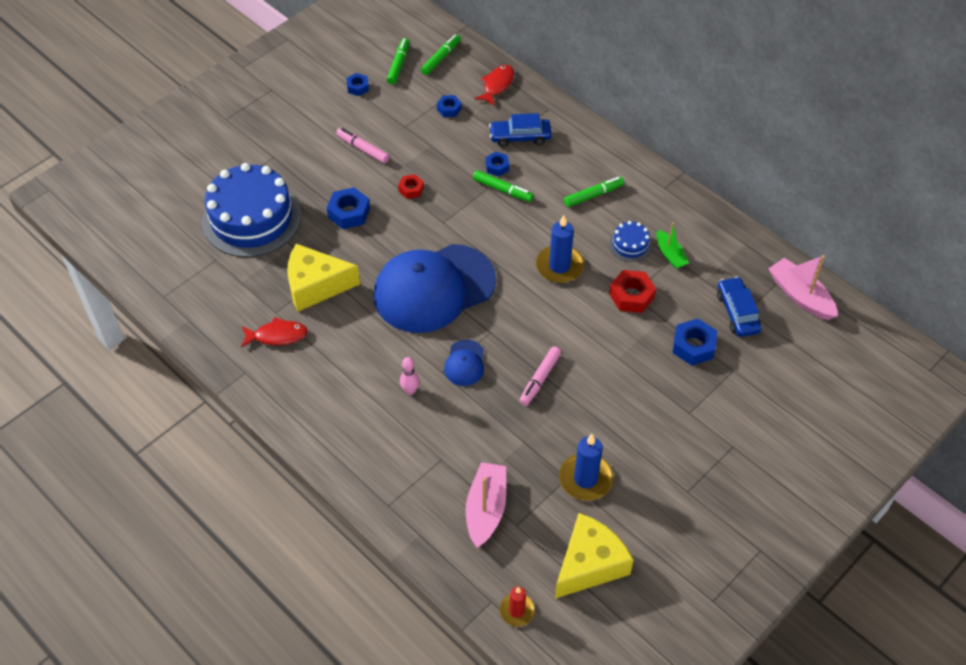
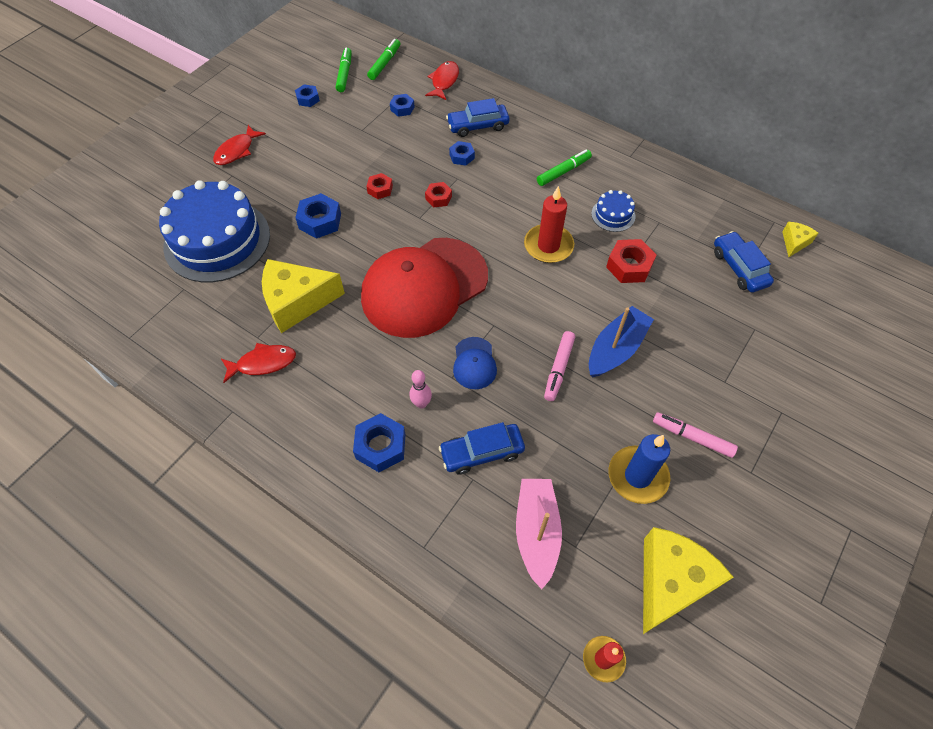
camera: 10 degrees left, 5 degrees up
pink marker [336,128,389,163] -> pink marker moved to [653,412,738,458]
blue cap [374,244,496,333] -> red cap [361,238,488,338]
green marker [473,170,534,202] -> none
blue candle [536,215,584,283] -> red candle [524,186,574,263]
green boat [656,222,689,269] -> none
blue nut [672,319,717,366] -> blue nut moved to [353,413,405,472]
pink boat [768,255,838,320] -> yellow cheese [782,222,818,257]
none -> red fish [213,125,266,165]
none -> red nut [425,182,452,207]
none -> blue car [439,422,525,475]
none -> blue boat [589,306,654,377]

